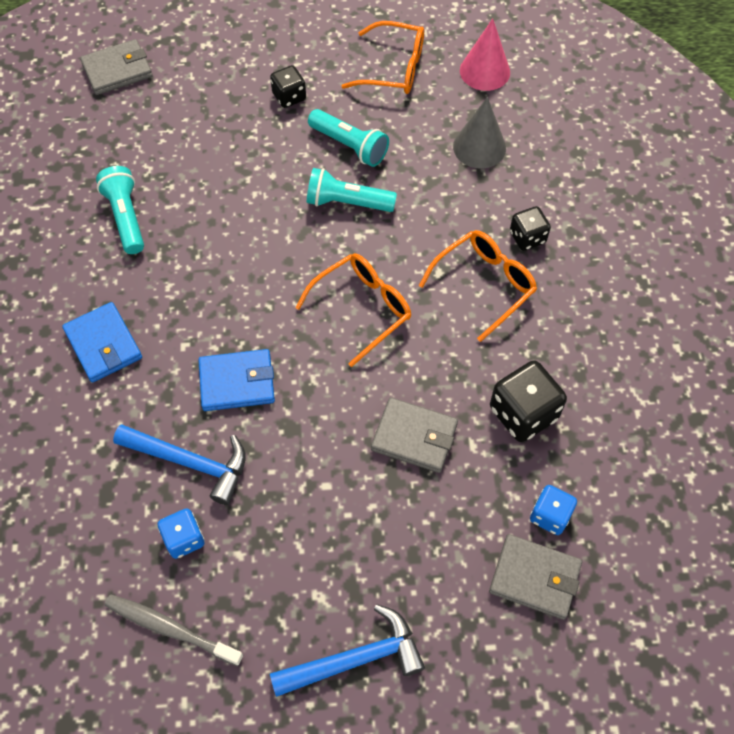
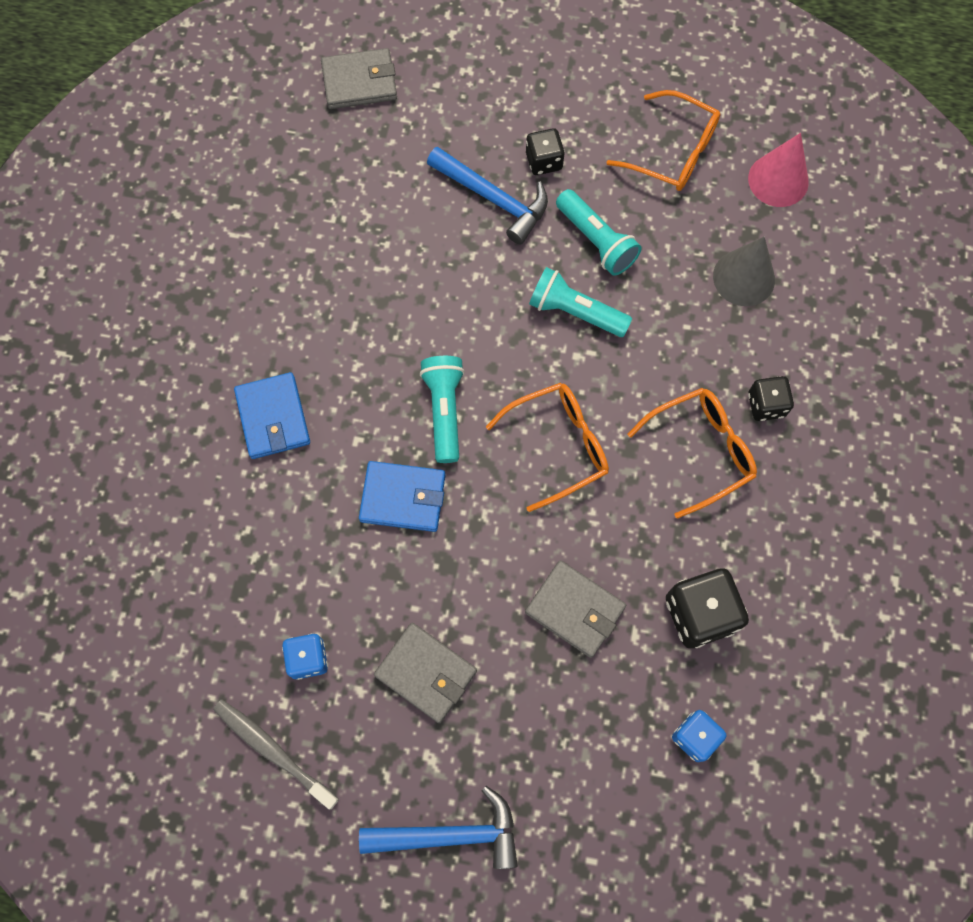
camera: 15 degrees right, 10 degrees up
turquoise flashlight [96,166,144,254] -> turquoise flashlight moved to [420,356,465,463]
blue hammer [113,424,246,505] -> blue hammer moved to [427,147,548,244]
grey wallet [489,534,582,620] -> grey wallet moved to [374,623,477,723]

